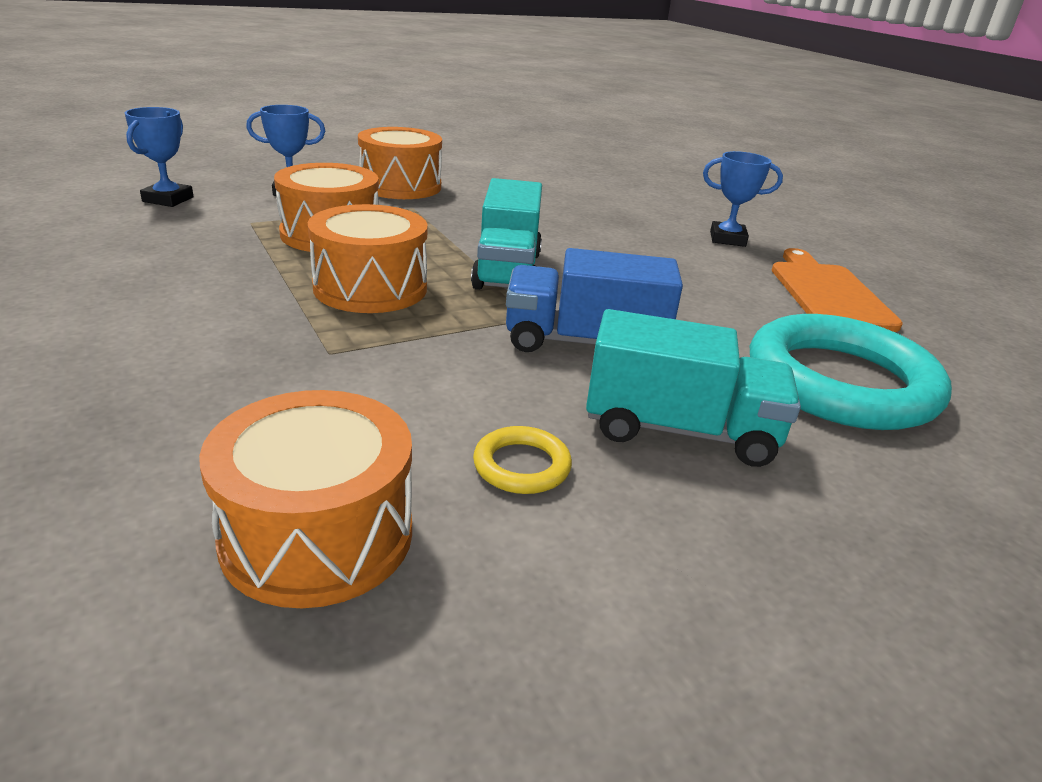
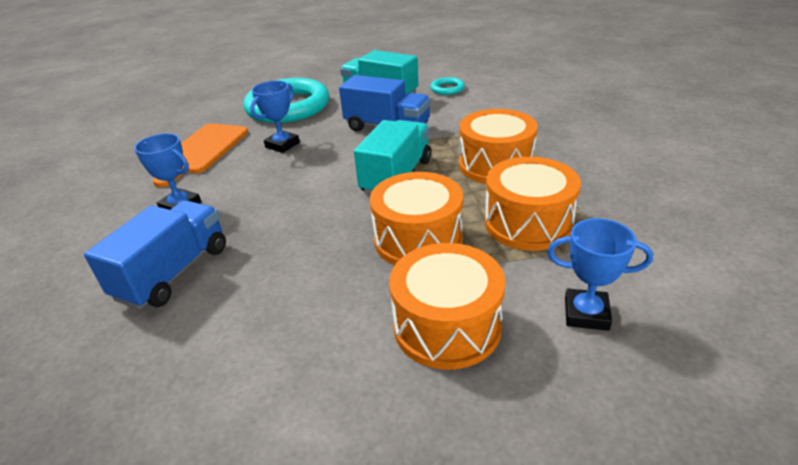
camera: 155 degrees left, 5 degrees up
blue trophy [125,107,194,207] -> blue trophy moved to [250,81,300,153]
orange drum [199,390,412,608] -> orange drum moved to [370,172,463,265]
yellow ring [473,426,572,494] -> turquoise ring [430,77,465,95]
none -> blue truck [84,200,226,309]

